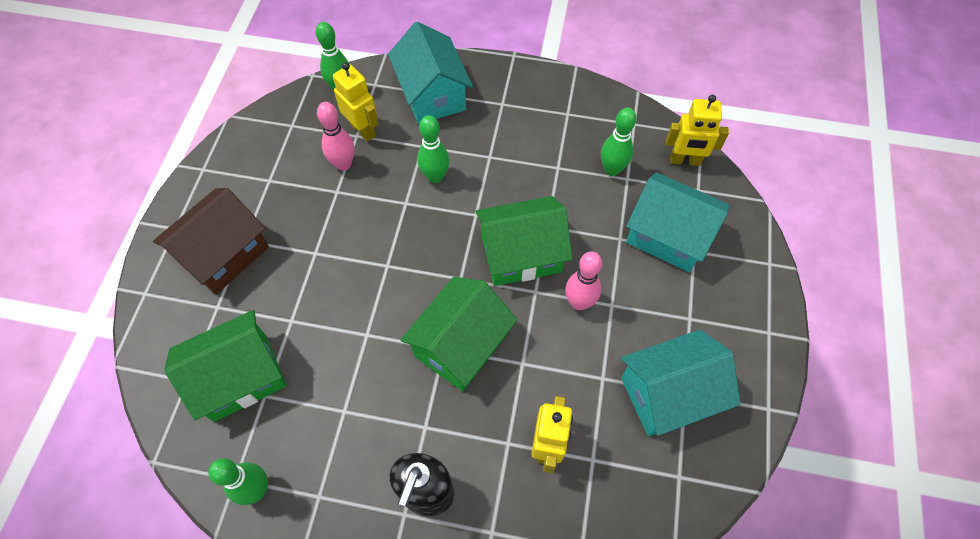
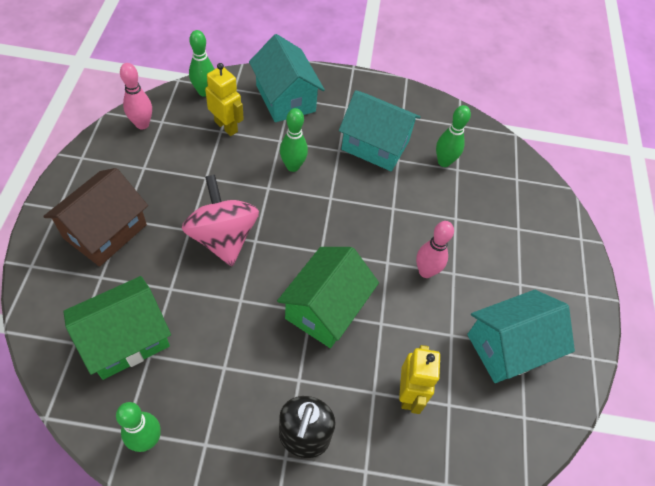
camera: 10 degrees left, 5 degrees down
pink bowling pin [317,102,355,171] -> pink bowling pin moved to [120,63,152,129]
green house [476,196,573,286] -> none
turquoise house [626,172,729,272] -> turquoise house moved to [339,90,421,171]
yellow robot [666,95,729,166] -> none
none -> pink spinning top [182,175,259,266]

